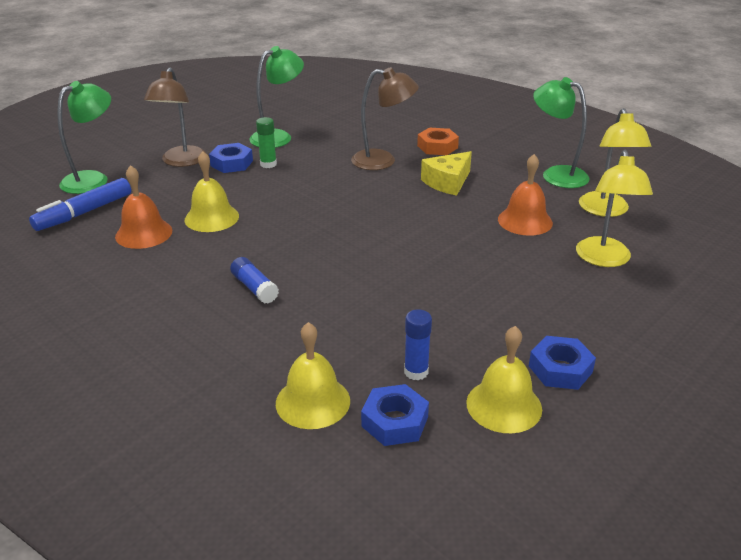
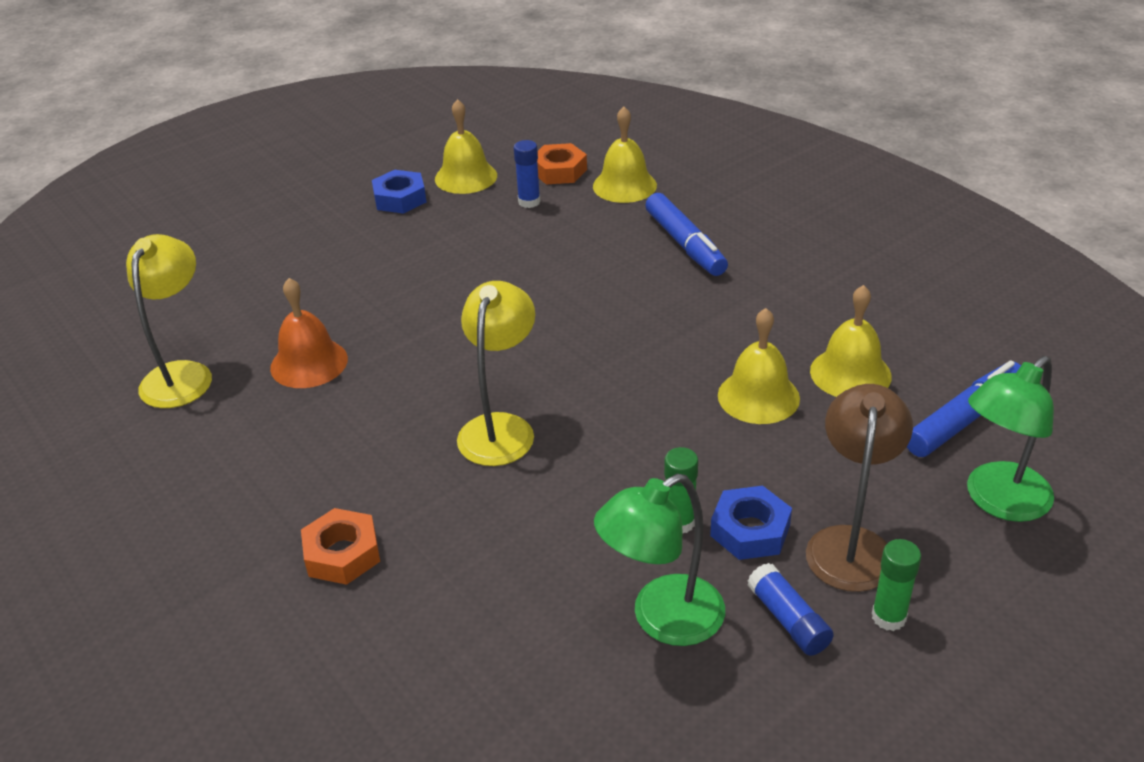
camera: 170 degrees left, 5 degrees up
orange bell [115,165,172,249] -> yellow bell [810,285,892,397]
blue glue stick [230,257,279,304] -> blue glue stick moved to [747,563,834,656]
brown lamp [351,67,419,170] -> none
blue nut [361,384,429,446] -> orange nut [537,143,587,184]
yellow cheese [421,151,472,196] -> none
green lamp [533,77,590,188] -> none
yellow lamp [576,150,653,267] -> yellow lamp moved to [457,281,535,466]
none -> blue marker [645,193,728,276]
none -> green glue stick [872,539,921,631]

